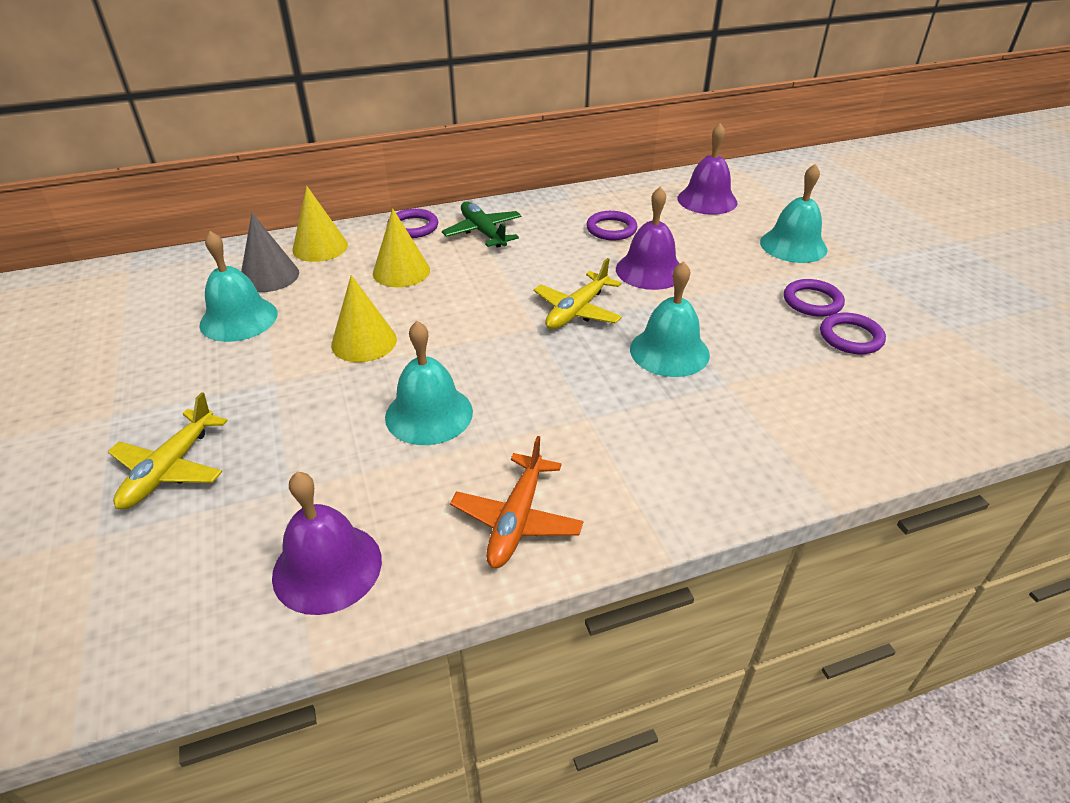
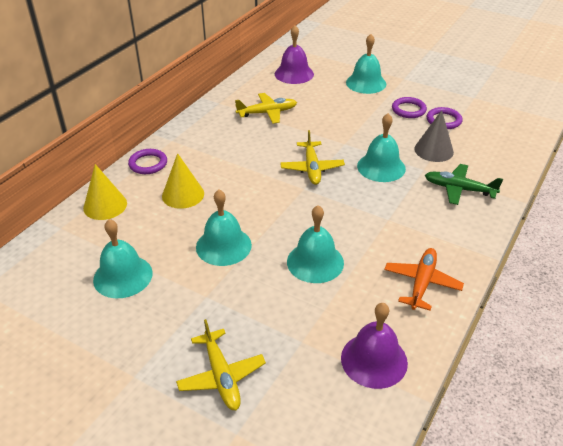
camera: 40 degrees left, 0 degrees up
grey cone [241,213,299,292] -> grey cone moved to [414,110,454,162]
yellow cone [331,275,397,362] -> turquoise bell [196,190,252,266]
green plane [442,202,522,248] -> green plane moved to [425,164,503,205]
orange plane [450,436,583,568] -> orange plane turned 135 degrees counterclockwise [384,248,464,311]
purple ring [586,211,638,240] -> yellow plane [235,93,297,124]
purple bell [616,187,680,290] -> none

